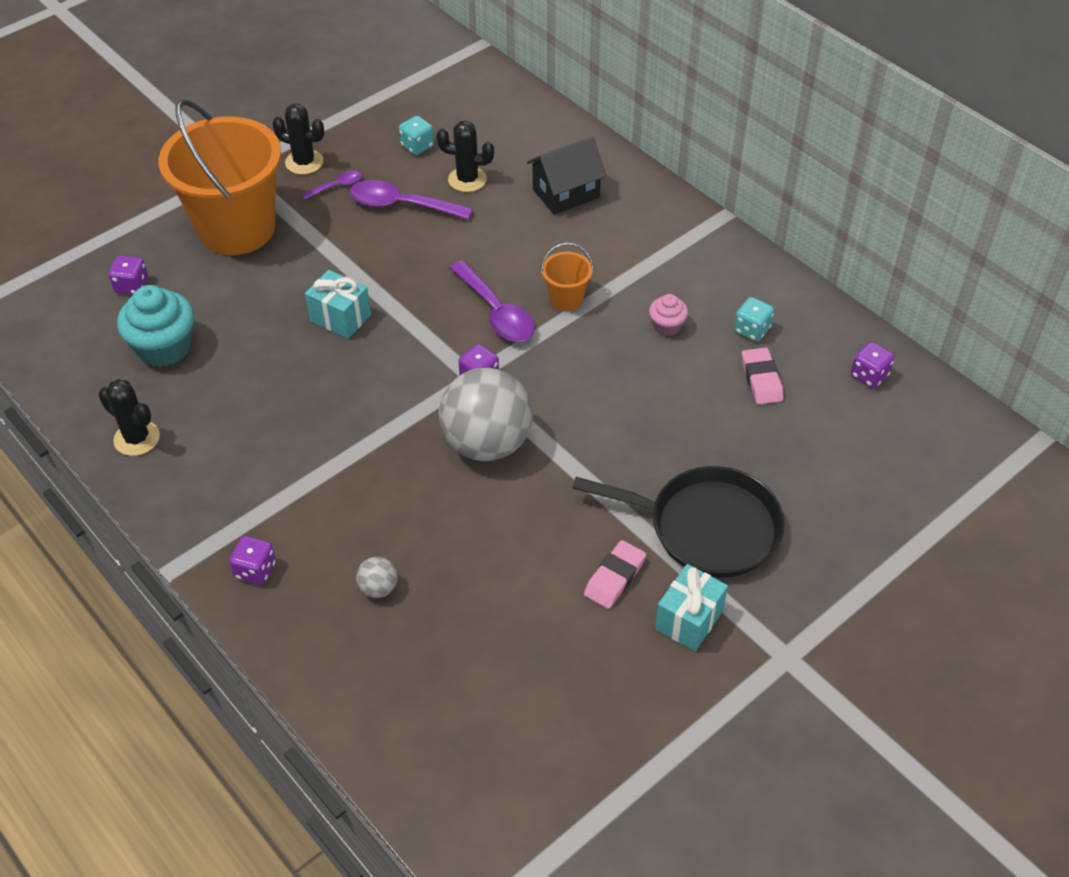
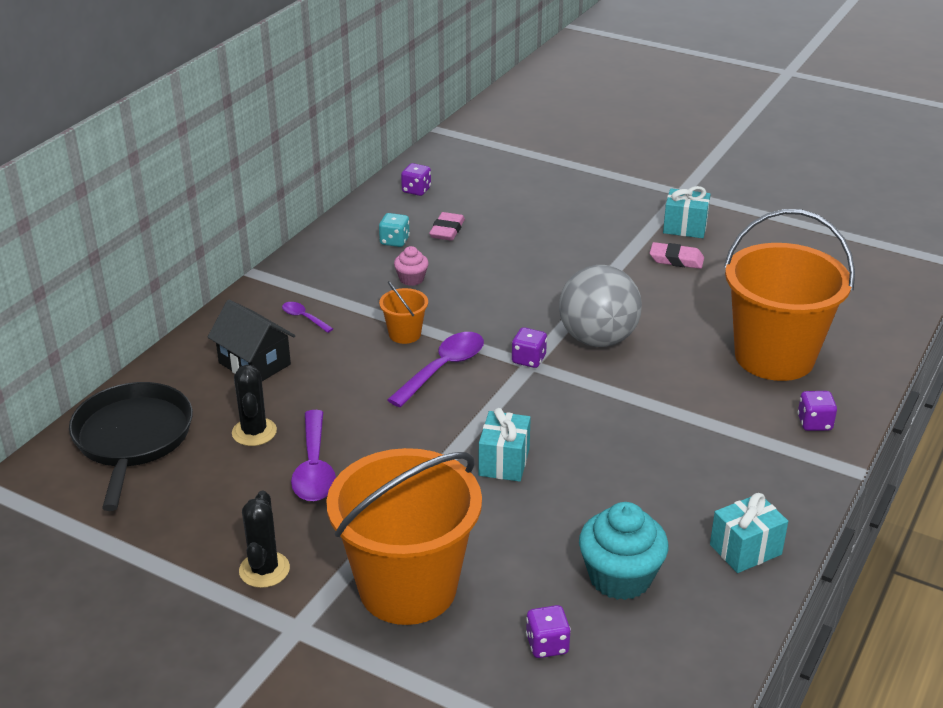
camera: 110 degrees left, 15 degrees down
black cactus [98,379,160,456] -> turquoise gift [710,493,788,573]
purple spoon [302,170,362,200] -> purple spoon moved to [282,302,333,333]
grey ball [356,557,398,598] -> orange bucket [724,209,855,381]
turquoise dice [399,116,434,155] -> none
black pan [572,466,785,577] -> black pan moved to [69,382,193,511]
pink eraser [742,347,783,405] -> pink eraser turned 45 degrees counterclockwise [429,212,465,241]

